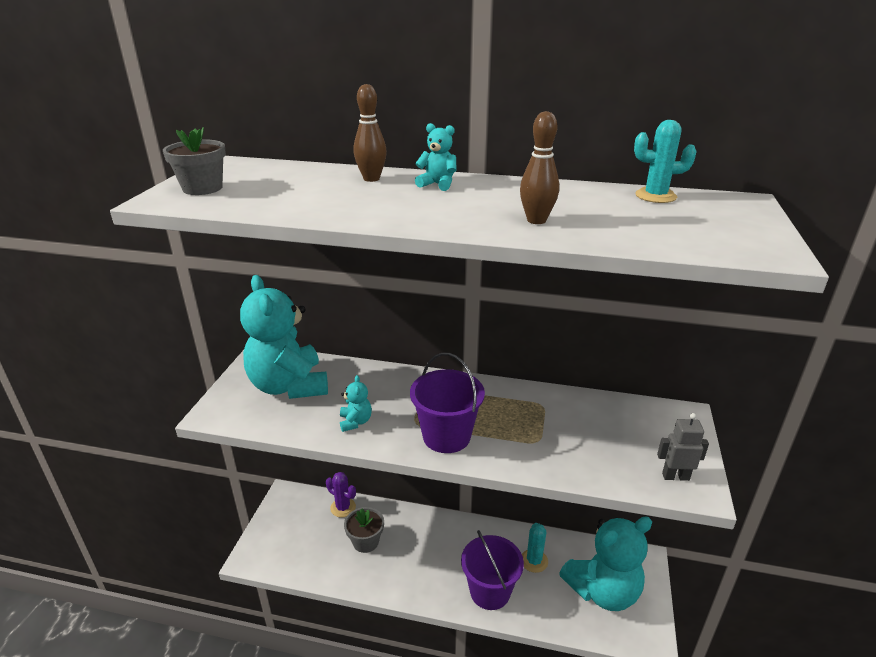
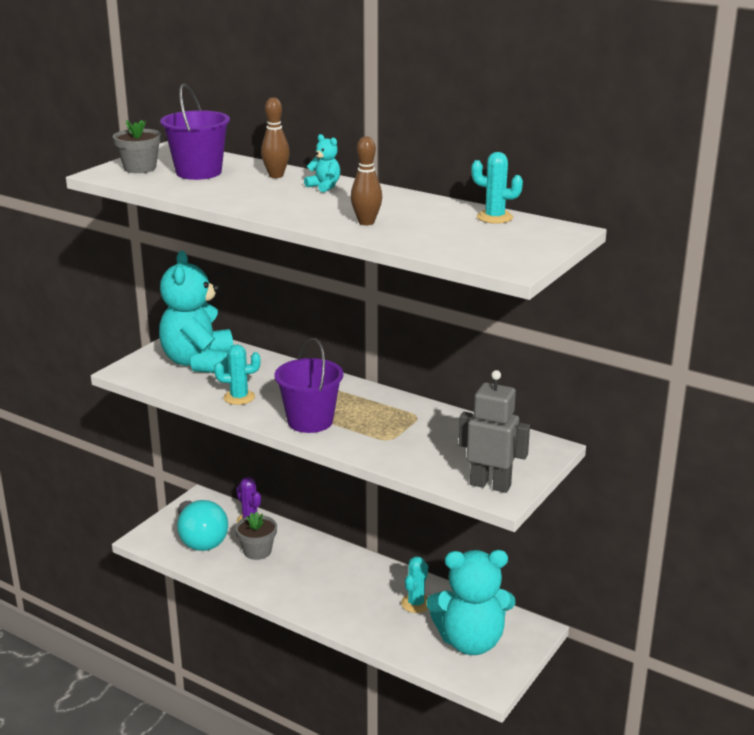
camera: 20 degrees right, 5 degrees down
turquoise teddy bear [340,375,372,432] -> turquoise cactus [214,344,261,405]
purple bucket [461,530,524,610] -> purple bucket moved to [160,84,230,180]
grey robot [657,413,709,481] -> grey robot [459,370,530,493], size x1.64
none -> turquoise light bulb [177,500,228,551]

